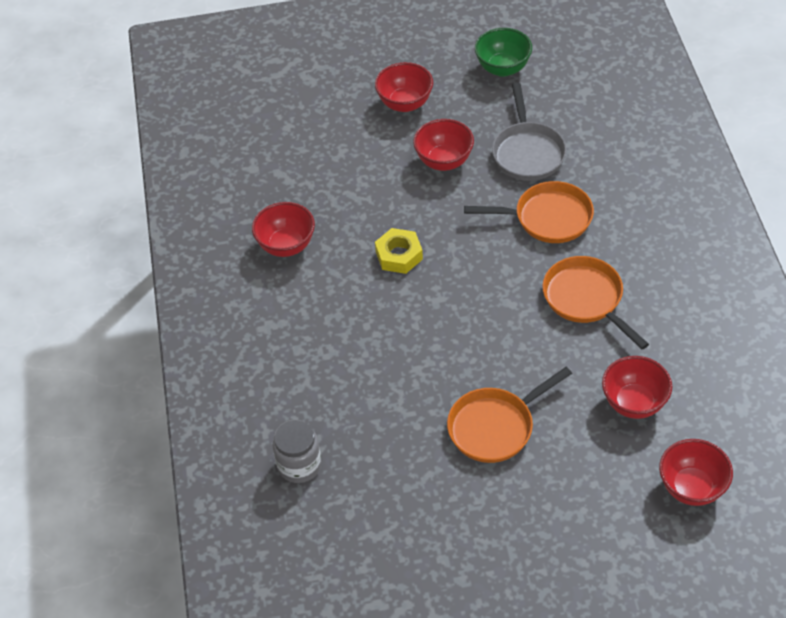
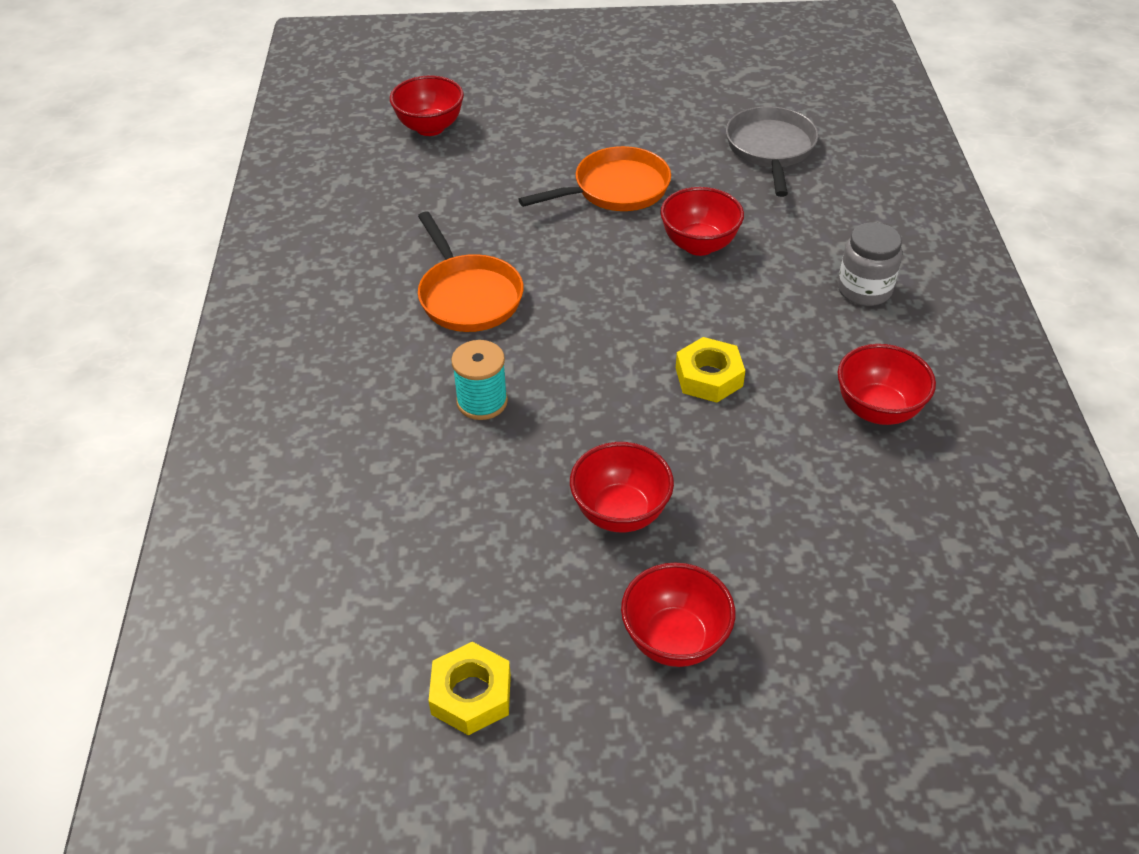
camera: 175 degrees left, 5 degrees down
grey jar [273,420,322,483] -> grey jar moved to [838,222,902,306]
orange pan [464,181,594,243] -> turquoise spool [451,340,508,420]
green bowl [475,28,532,77] -> yellow nut [428,642,511,735]
grey pan [492,83,567,181] -> grey pan moved to [726,106,818,197]
red bowl [602,356,672,419] -> red bowl moved to [660,187,744,256]

